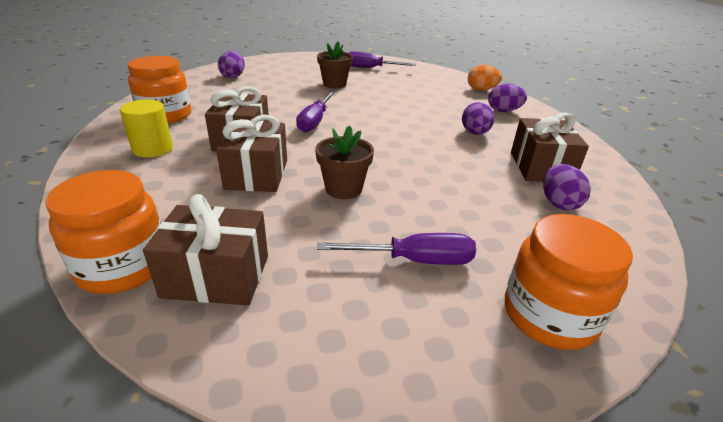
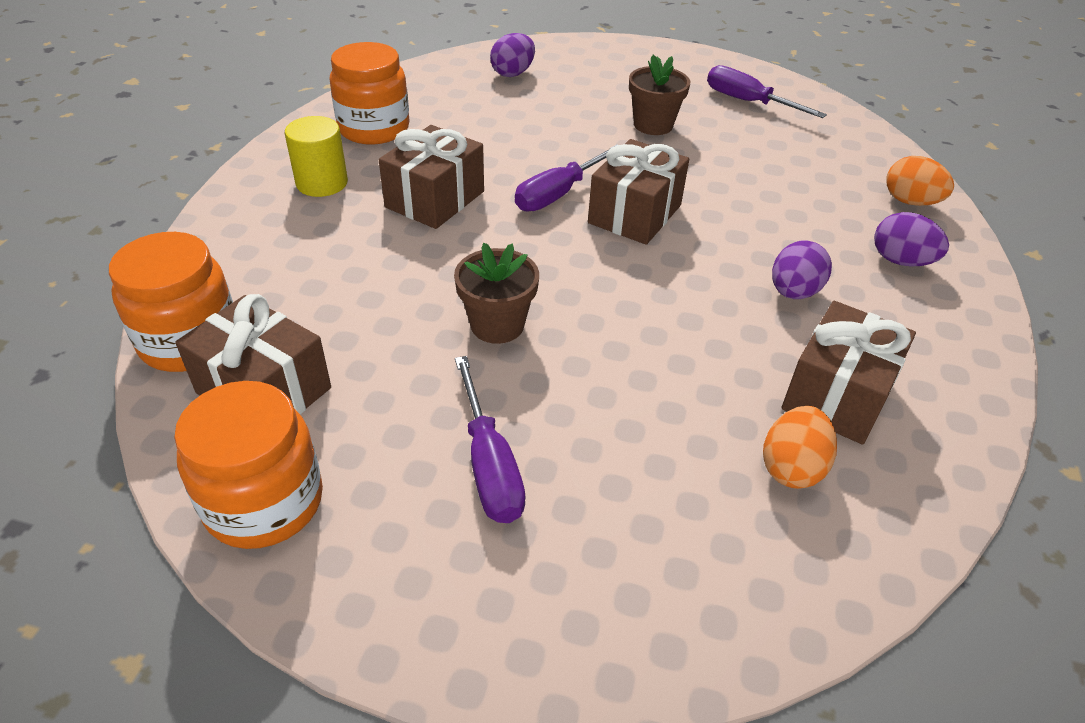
camera: 30 degrees right, 10 degrees up
brown gift [216,115,287,192] -> brown gift moved to [588,139,689,245]
purple screwdriver [317,233,476,265] -> purple screwdriver turned 45 degrees clockwise [455,356,526,523]
orange jar [505,214,633,350] -> orange jar moved to [174,381,323,549]
purple egg [543,164,591,210] -> orange egg [763,406,837,489]

